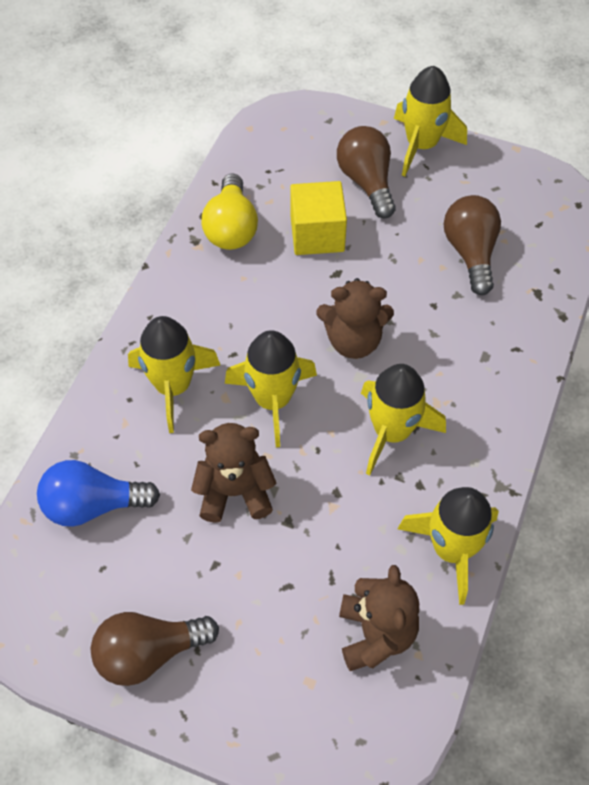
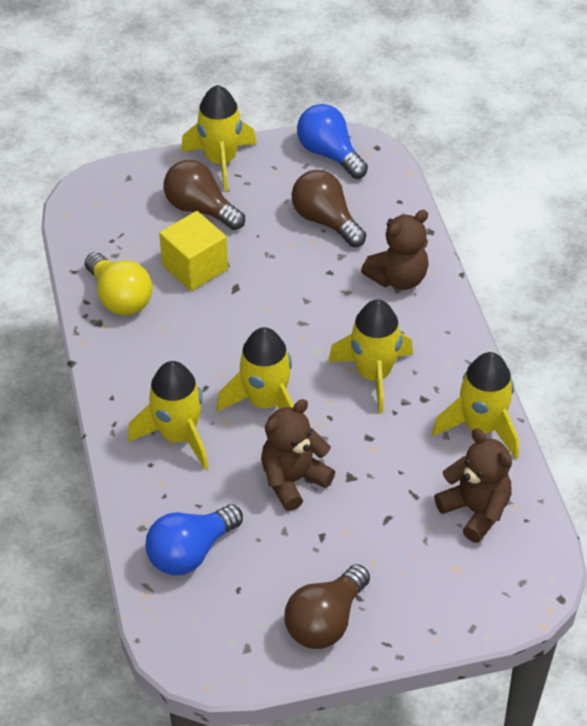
camera: 35 degrees left, 10 degrees down
brown teddy bear [317,278,394,359] -> brown teddy bear moved to [361,210,429,290]
none -> blue light bulb [297,104,368,179]

